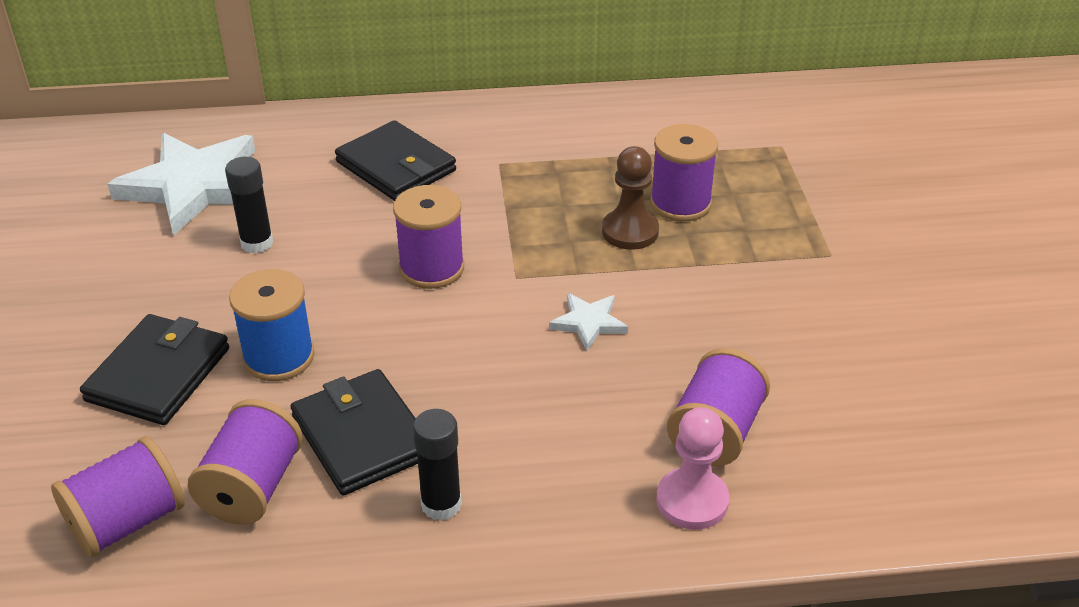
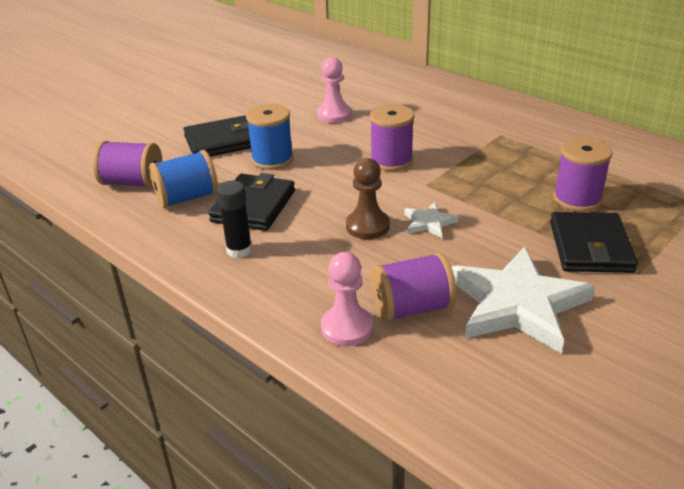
camera: 50 degrees right, 5 degrees down
white star [108,133,255,236] -> white star moved to [451,247,595,353]
purple spool [187,399,303,525] -> blue spool [149,150,218,208]
black glue stick [225,157,273,253] -> pink pawn [317,57,351,123]
black wallet [335,120,456,201] -> black wallet moved to [550,212,638,273]
brown pawn [602,146,659,250] -> brown pawn moved to [346,158,390,239]

